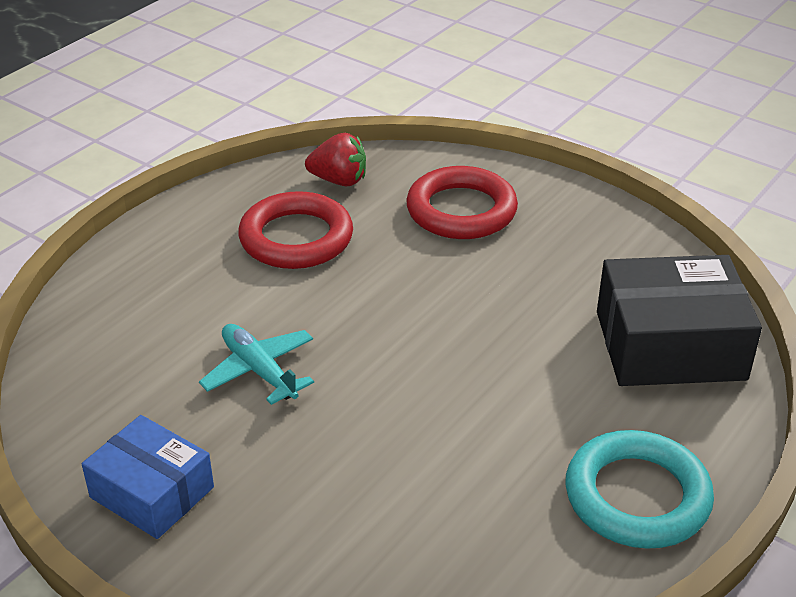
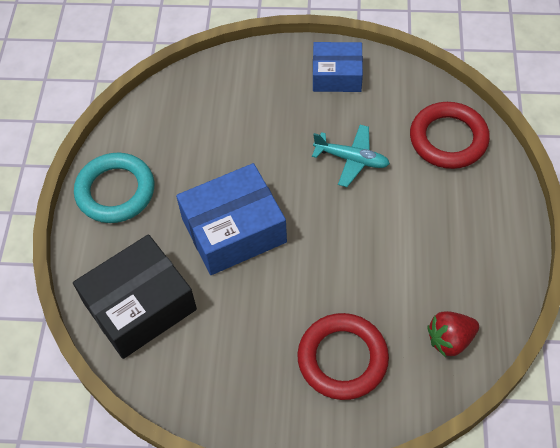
camera: 150 degrees right, 20 degrees up
red ring [238,191,353,269] -> red ring moved to [410,102,490,169]
none -> blue box [176,163,287,275]

